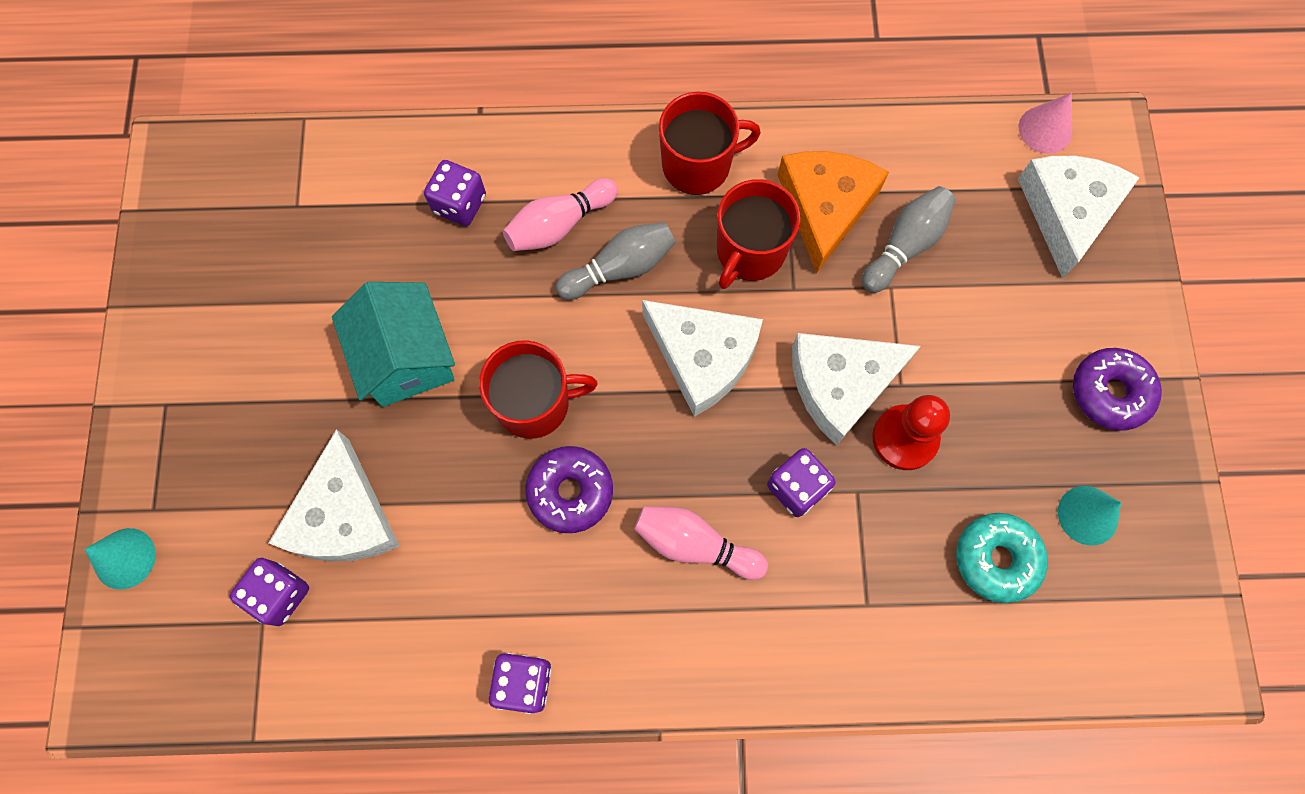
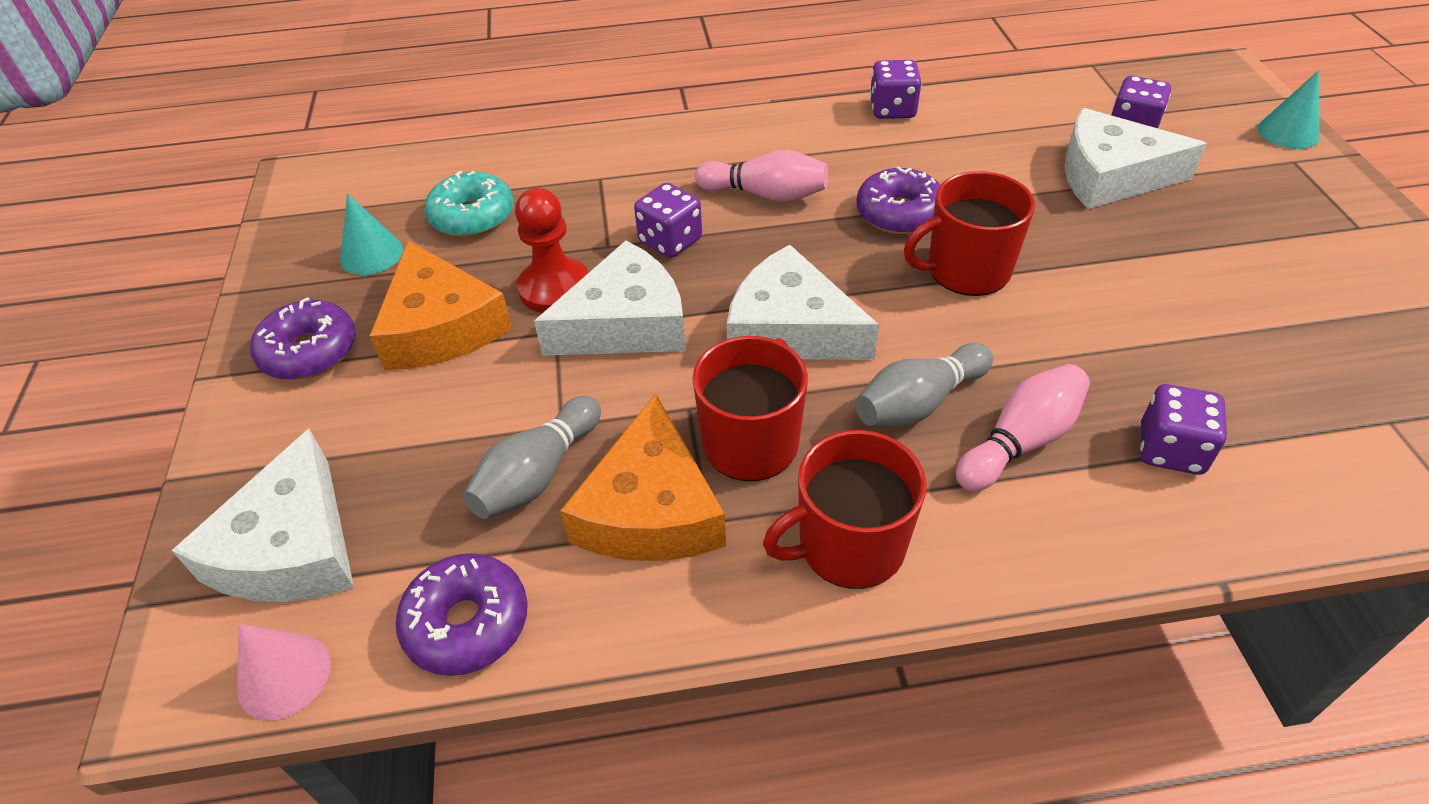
camera: 175 degrees right, 25 degrees down
white cheese [269,429,399,562] -> white cheese turned 75 degrees counterclockwise [1064,108,1207,209]
turquoise house [332,282,455,407] -> none
none -> orange cheese [370,240,512,370]
none -> purple donut [395,553,528,676]

